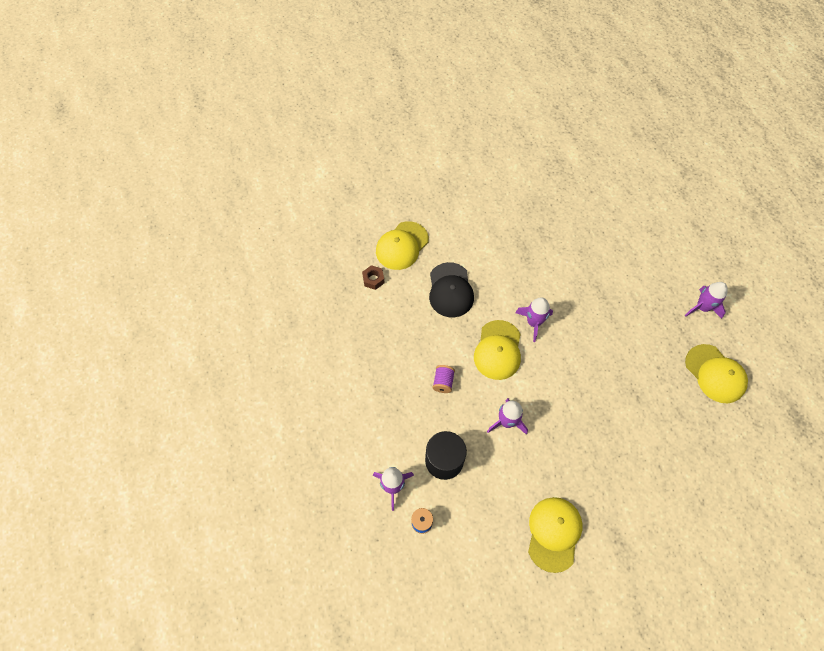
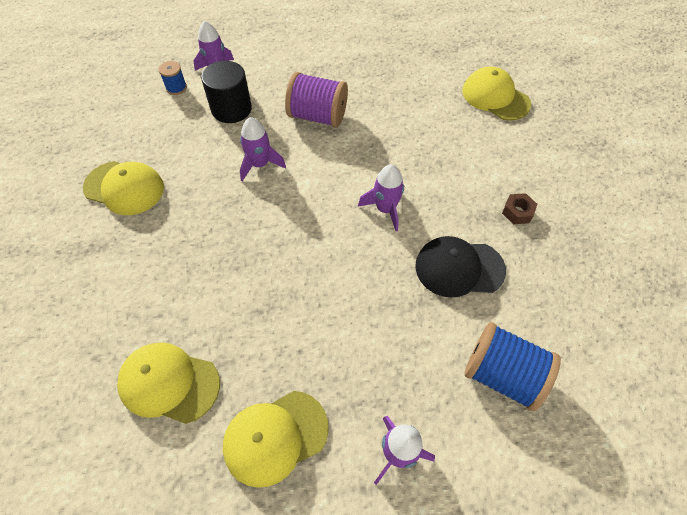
camera: 95 degrees right, 5 degrees down
brown nut [362,265,385,290] -> brown nut moved to [502,193,537,224]
black cap [429,262,474,318] -> black cap moved to [415,236,506,298]
purple spool [432,365,455,393] -> purple spool [285,72,348,128], size x1.99
yellow cap [474,320,521,380] -> yellow cap moved to [117,342,220,424]
none -> blue spool [464,322,561,411]

